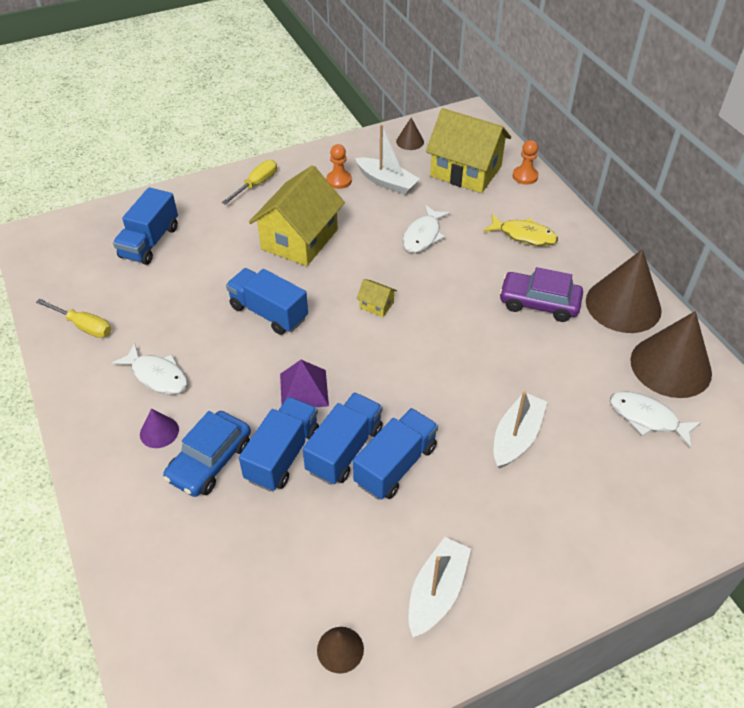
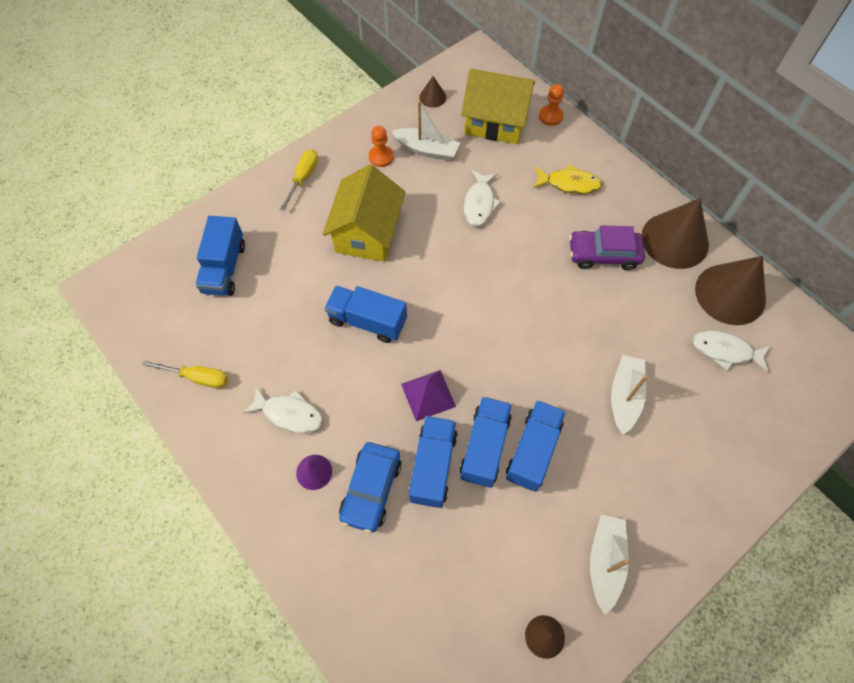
camera: 15 degrees left, 15 degrees up
yellow house [356,279,397,317] -> none

